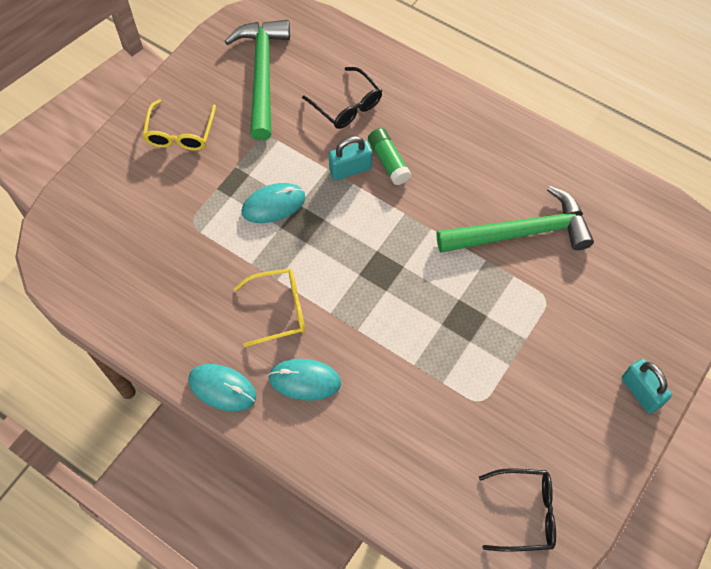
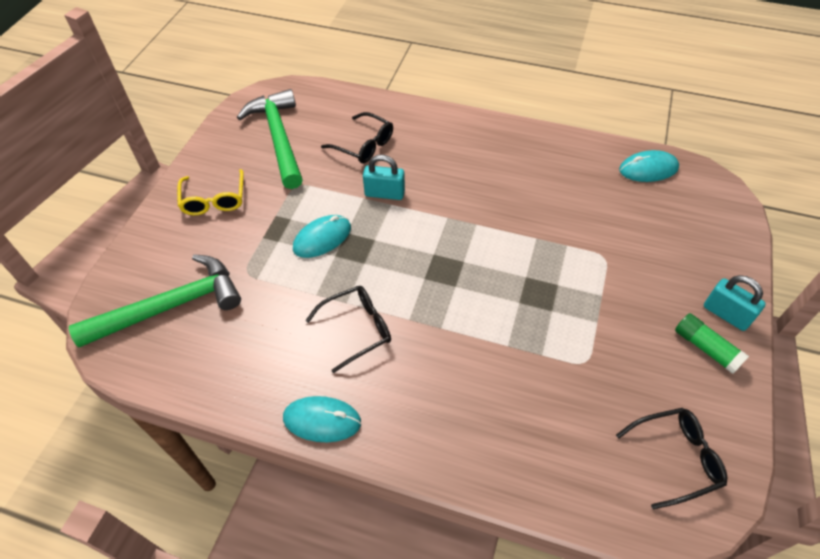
camera: 15 degrees left, 10 degrees down
yellow glasses [233,269,305,347] -> black glasses [305,286,391,373]
turquoise mouse [268,359,341,401] -> turquoise mouse moved to [619,150,679,182]
turquoise padlock [329,136,372,180] -> turquoise padlock turned 45 degrees clockwise [363,155,405,200]
green glue stick [368,128,411,185] -> green glue stick moved to [675,313,749,374]
green hammer [437,186,594,253] -> green hammer moved to [69,254,241,347]

